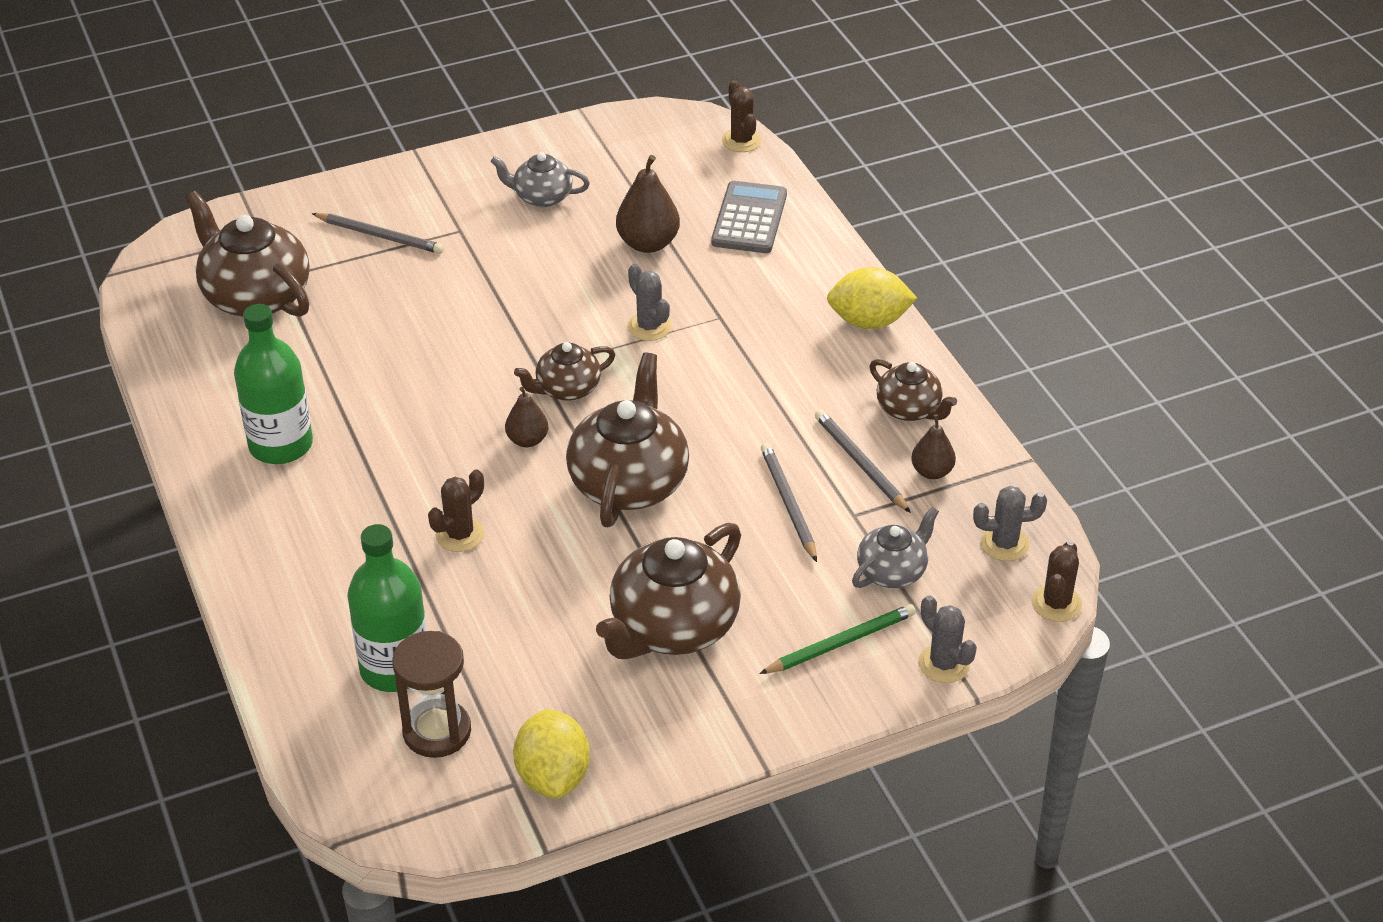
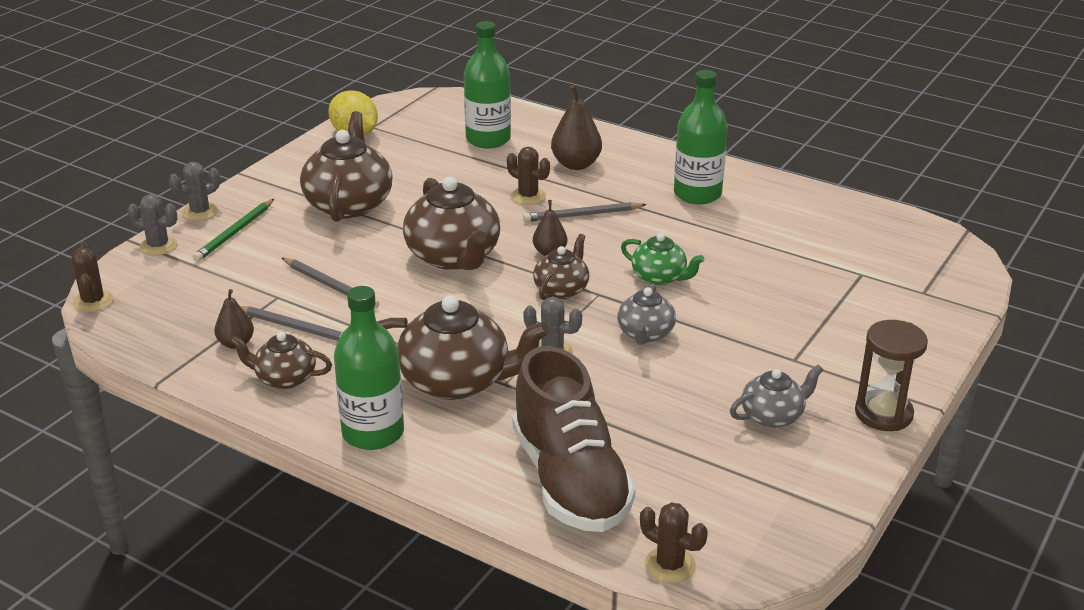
camera: 145 degrees right, 10 degrees down
brown teapot [185,191,310,317] -> brown teapot moved to [377,296,550,400]
grey pencil [312,213,444,254] -> grey pencil moved to [523,202,647,222]
brown hourglass [392,631,471,758] -> brown hourglass moved to [855,320,928,431]
brown cactus [428,469,485,552] -> brown cactus turned 60 degrees counterclockwise [507,147,550,205]
brown pear [616,155,680,253] -> brown pear moved to [551,85,602,170]
grey calculator [711,181,787,253] -> brown shoe [512,346,636,532]
yellow lemon [827,267,917,329] -> green bottle [334,286,404,450]
grey teapot [852,507,939,588] -> grey teapot moved to [617,284,676,345]
grey cactus [973,486,1047,561] -> grey cactus moved to [169,162,220,221]
none -> green teapot [621,233,704,286]

